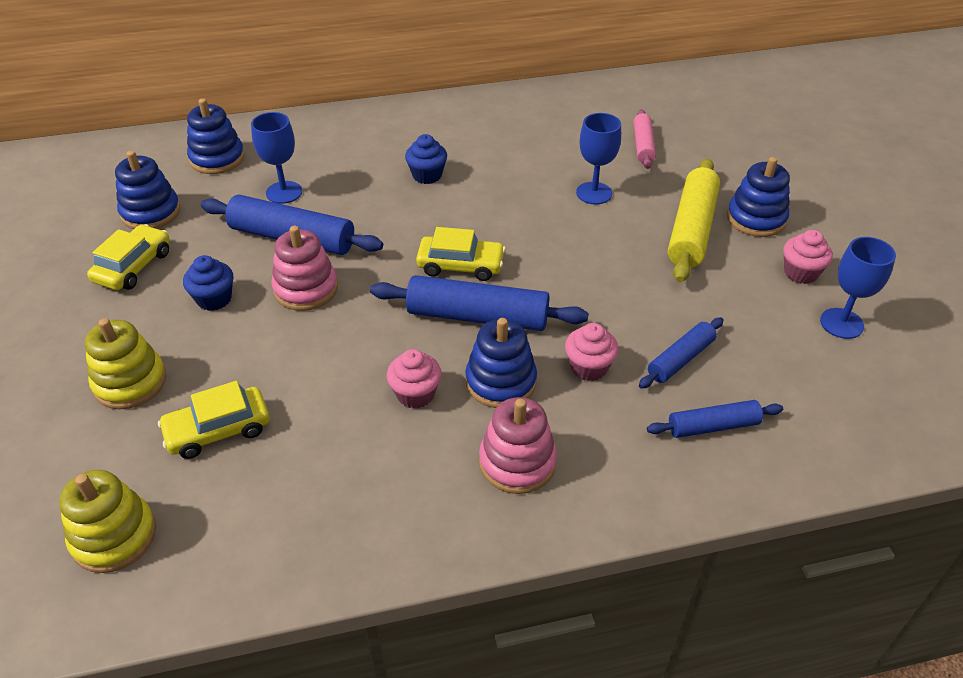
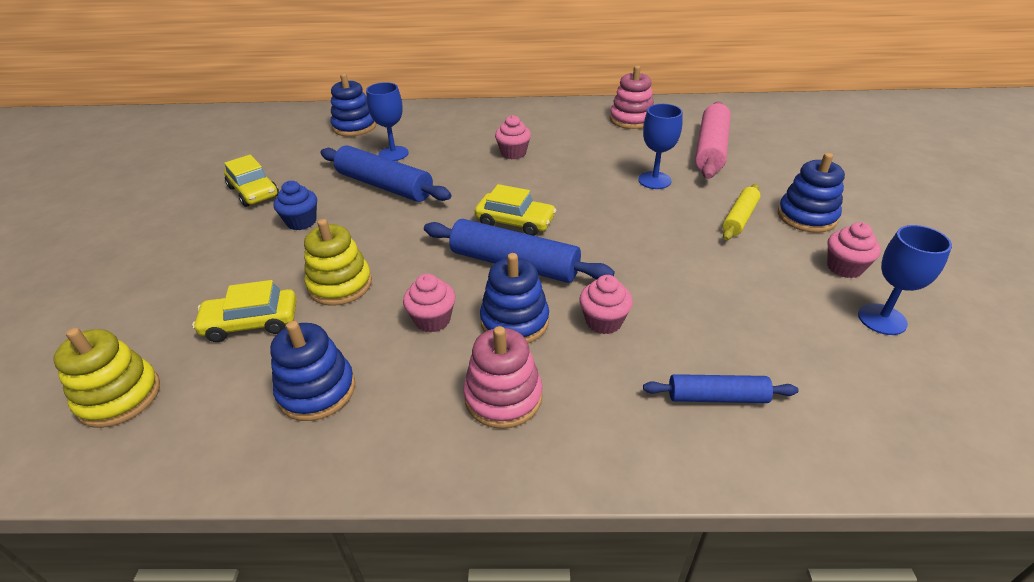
camera: 15 degrees right, 5 degrees down
yellow stacking toy [85,318,166,409] -> yellow stacking toy moved to [304,219,372,306]
yellow car [87,224,170,290] -> yellow car turned 105 degrees clockwise [224,155,279,207]
blue stacking toy [115,151,180,229] -> blue stacking toy moved to [270,321,355,421]
pink stacking toy [272,226,338,311] -> pink stacking toy moved to [610,65,654,129]
blue cupcake [405,134,447,184] -> pink cupcake [495,115,531,159]
pink rolling pin [634,109,656,169] -> pink rolling pin [695,101,731,179], size x1.73
blue rolling pin [639,317,724,389] -> none
yellow rolling pin [668,159,720,282] -> yellow rolling pin [722,184,761,240], size x0.58

